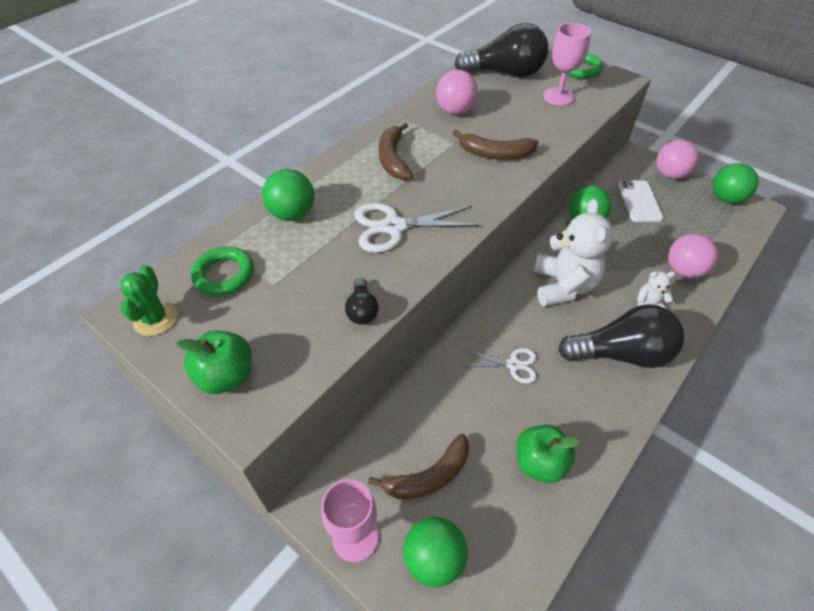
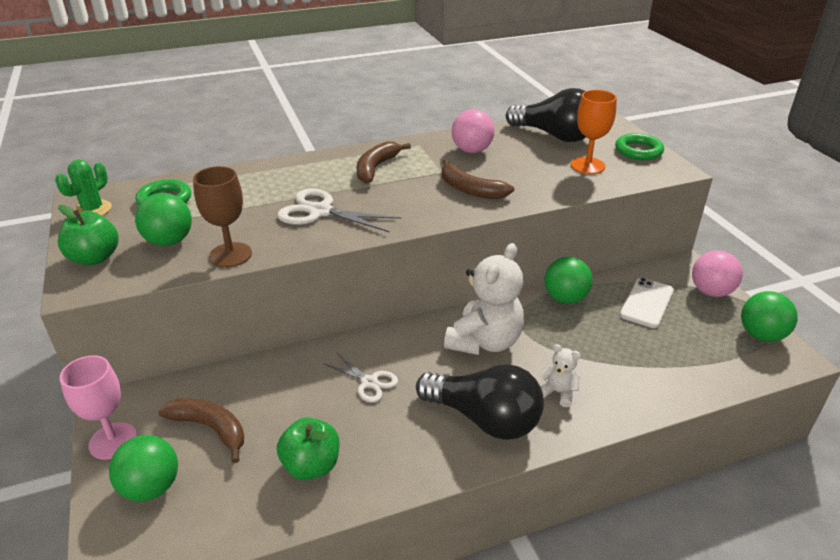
camera: 30 degrees right, 15 degrees down
green ball [262,169,314,221] -> green ball moved to [135,193,192,246]
black light bulb [345,278,378,325] -> brown goblet [193,166,252,267]
brown banana [368,434,469,499] -> brown banana turned 150 degrees counterclockwise [158,398,244,463]
pink goblet [543,23,591,106] -> orange goblet [571,90,617,174]
pink ball [668,234,718,278] -> none

